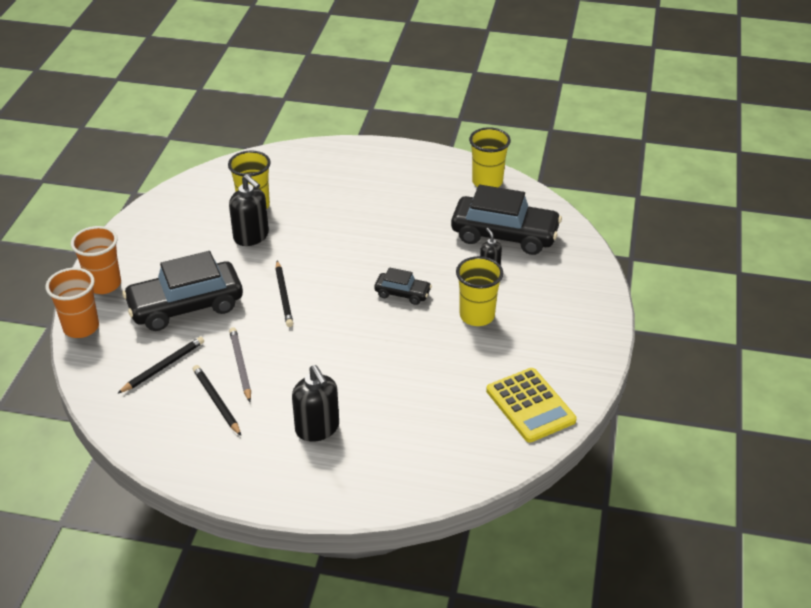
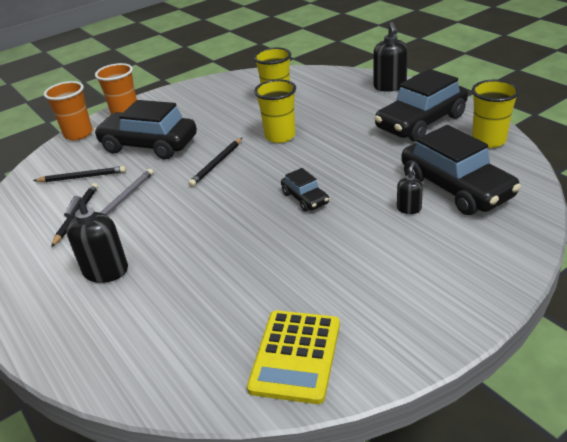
camera: 45 degrees right, 5 degrees down
black soap dispenser [229,174,269,246] -> black soap dispenser moved to [373,22,408,92]
yellow cup [456,256,503,326] -> yellow cup moved to [254,79,296,143]
none -> black car [374,69,468,142]

